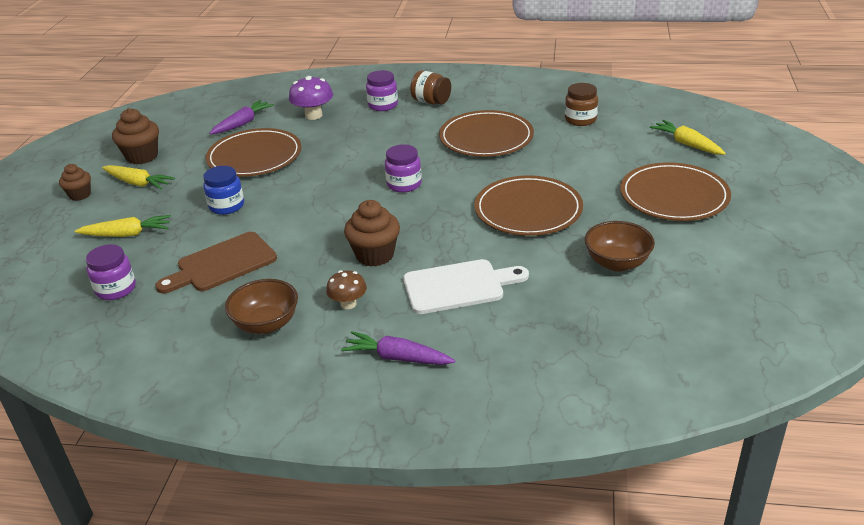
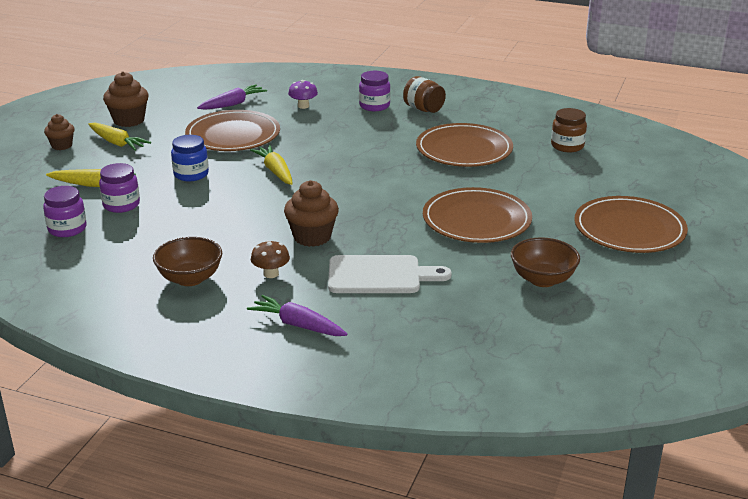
camera: 10 degrees right, 5 degrees down
brown cutting board [155,232,277,293] -> none
purple mushroom [289,76,333,120] -> purple mushroom [288,80,318,109], size x0.66
purple jar [385,144,422,193] -> purple jar moved to [99,163,140,213]
yellow carrot [650,120,726,155] -> yellow carrot moved to [250,145,292,185]

